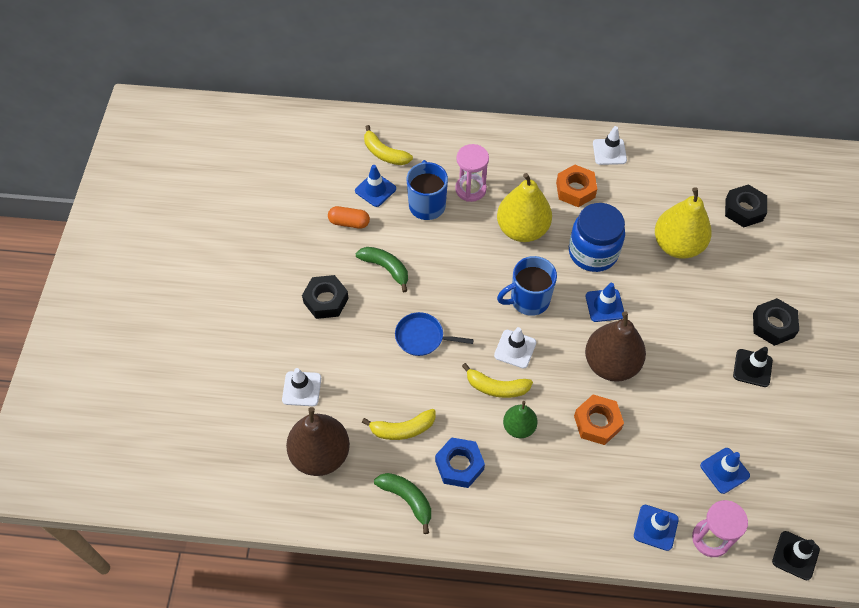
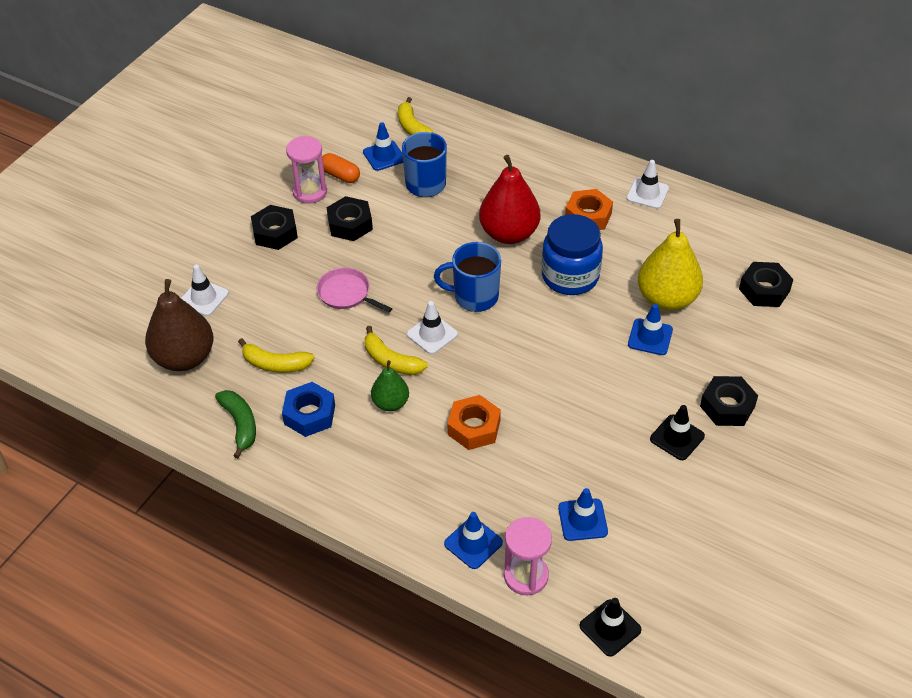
camera: 25 degrees right, 10 degrees down
green banana [356,247,408,292] -> black nut [327,196,373,241]
blue pan [395,312,474,356] -> pink pan [317,268,393,312]
pink hourglass [455,144,489,202] -> pink hourglass moved to [286,136,327,204]
yellow pear [497,173,552,242] -> red pear [479,155,540,244]
brown pear [585,311,646,382] -> none
blue traffic cone [586,283,624,322] -> blue traffic cone moved to [628,304,673,355]

